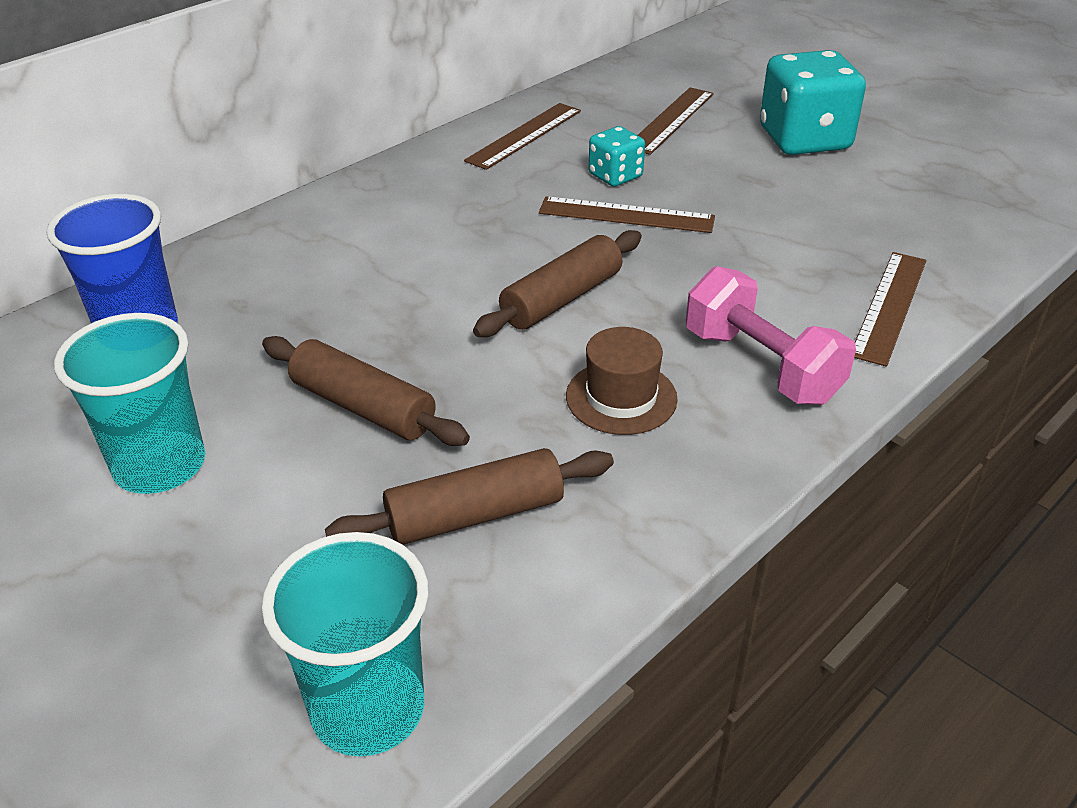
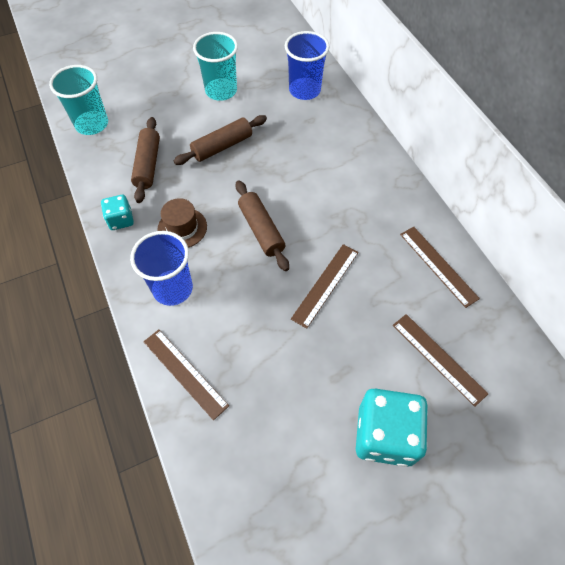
camera: 110 degrees right, 20 degrees up
turquoise dice [589,126,645,187] -> turquoise dice moved to [101,195,134,230]
pink dumbbell [686,266,856,405] -> blue cup [130,231,193,306]

